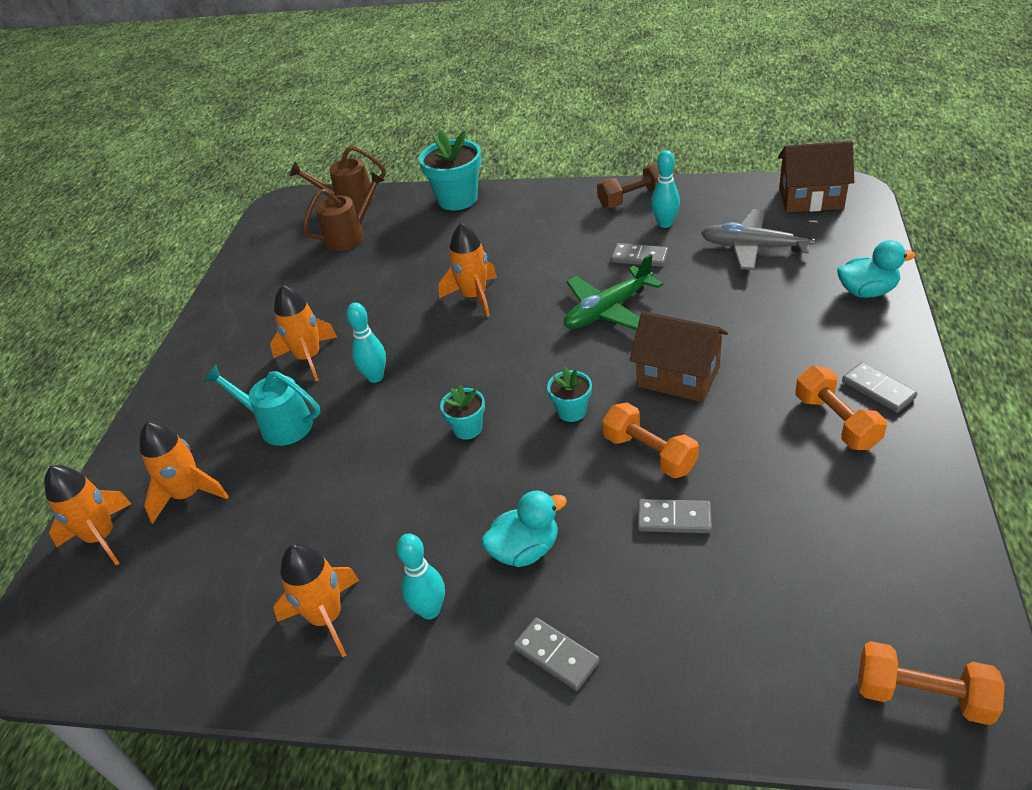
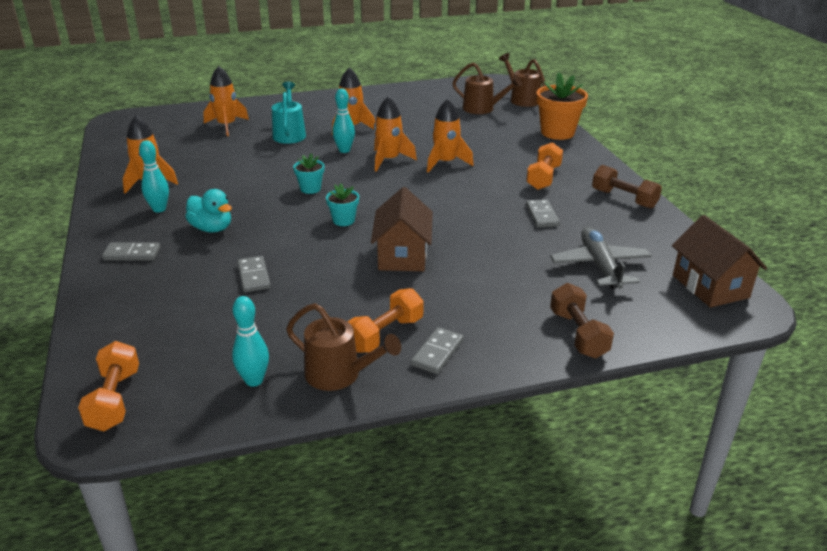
camera: 60 degrees right, 10 degrees down
orange rocket [44,465,132,565] -> orange rocket moved to [374,96,417,172]
turquoise flower pot [419,129,481,210] -> orange flower pot [536,72,588,140]
grey domino [513,618,600,691] -> grey domino turned 75 degrees clockwise [102,242,160,261]
green plane [564,254,663,330] -> none
orange dumbbell [602,402,699,478] -> orange dumbbell moved to [526,142,563,190]
turquoise bowling pin [651,150,680,228] -> turquoise bowling pin moved to [232,296,269,387]
turquoise duck [837,240,915,298] -> brown dumbbell [550,283,614,358]
none -> brown watering can [286,303,401,391]

